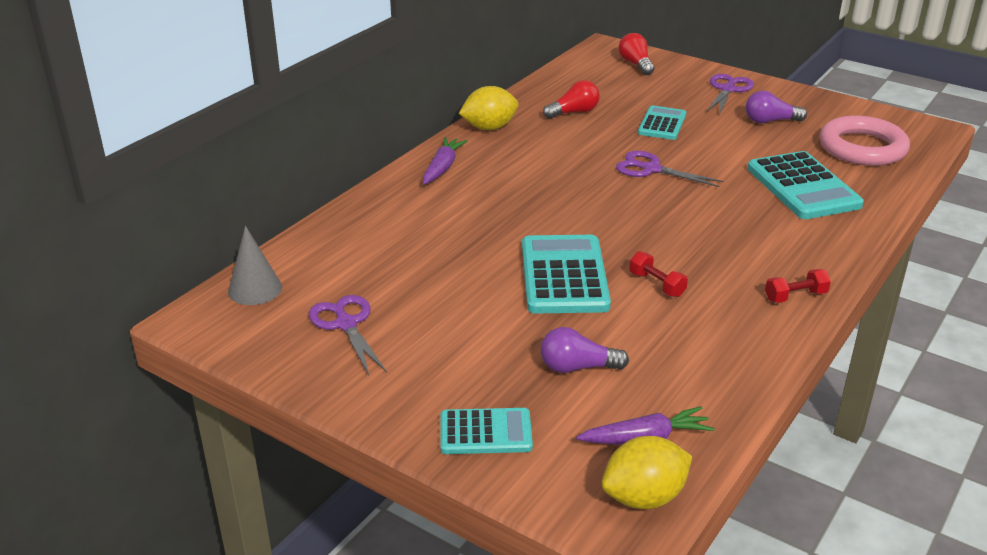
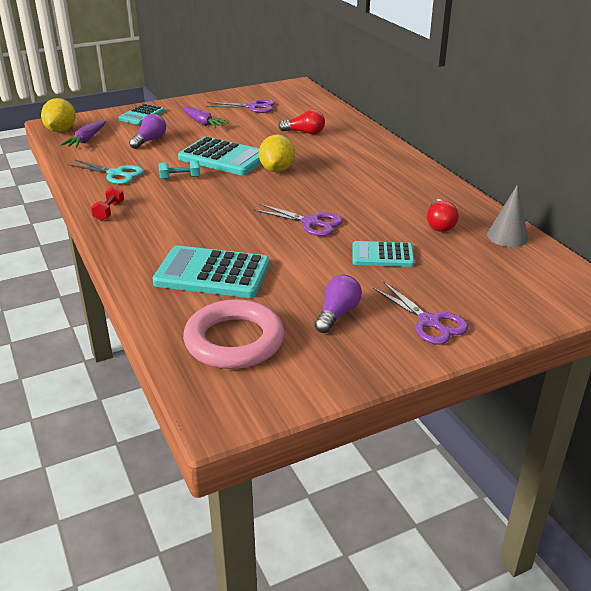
camera: 120 degrees right, 0 degrees up
grey cone [228,226,282,305] -> grey cone moved to [487,185,528,247]
purple carrot [423,137,468,185] -> purple carrot moved to [182,106,229,128]
yellow lemon [459,86,518,130] -> yellow lemon moved to [259,134,295,172]
purple scissors [616,151,724,187] -> purple scissors turned 60 degrees clockwise [253,204,343,236]
red light bulb [619,33,654,75] -> red light bulb moved to [278,110,325,134]
red dumbbell [629,251,688,297] -> turquoise dumbbell [159,160,200,179]
turquoise calculator [638,106,686,140] -> turquoise calculator turned 135 degrees clockwise [352,241,415,267]
none -> turquoise scissors [67,159,144,184]

